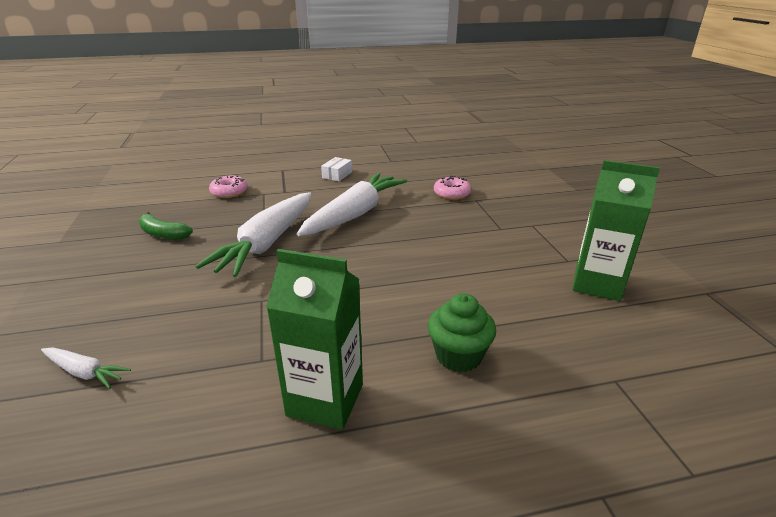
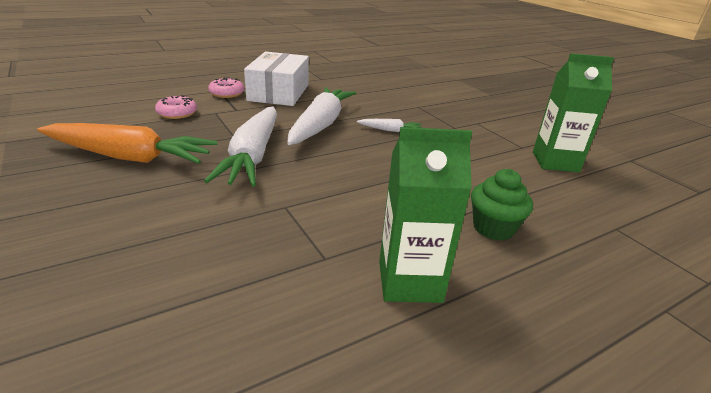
camera: 20 degrees left, 0 degrees up
white carrot [41,347,131,389] -> white carrot moved to [357,119,422,132]
green banana [138,212,193,240] -> orange carrot [37,123,218,164]
white box [321,157,352,181] -> white box [244,51,309,106], size x2.40
pink donut [434,176,471,200] -> pink donut moved to [208,77,244,98]

